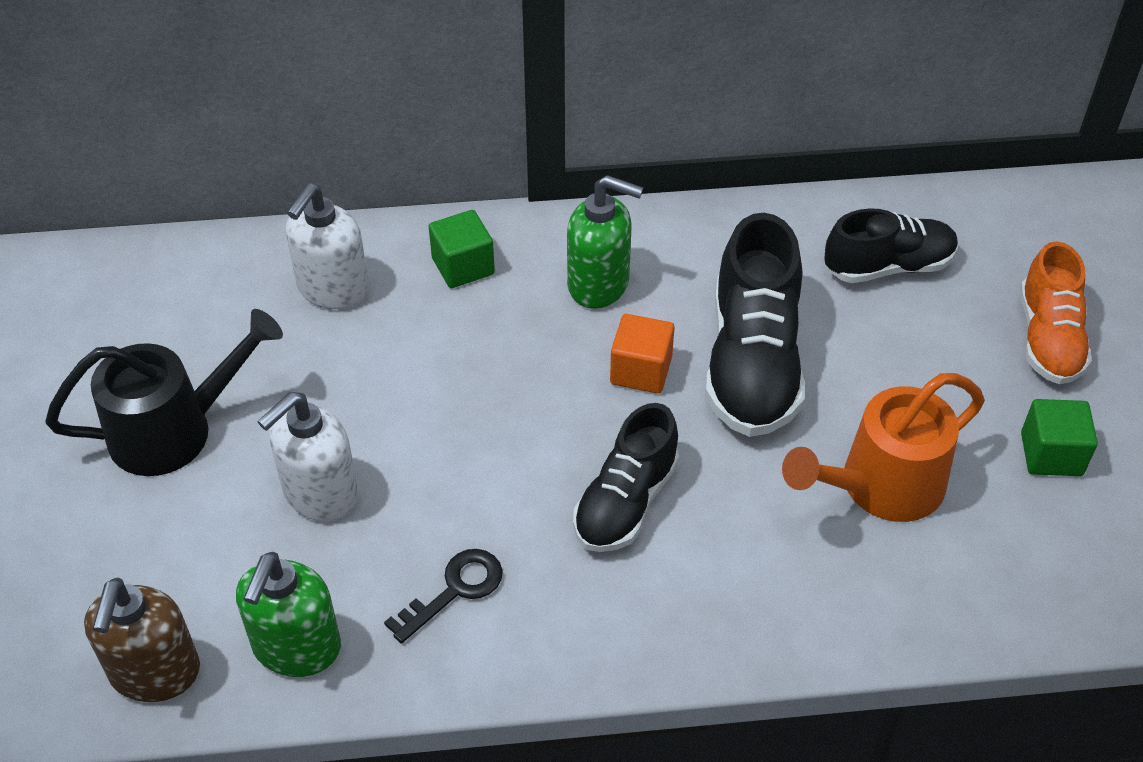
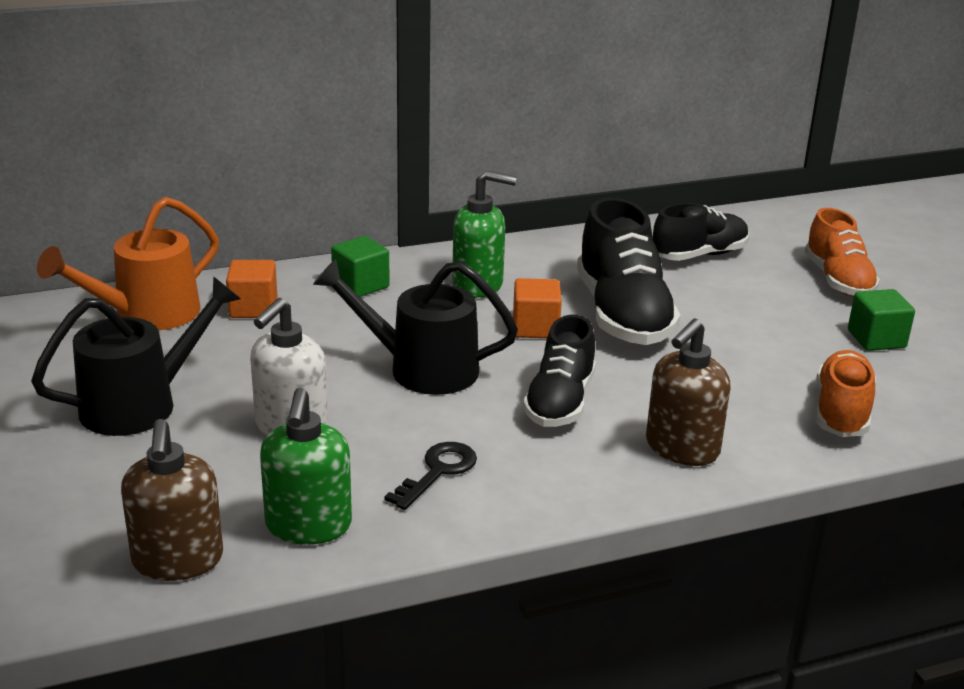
camera: 15 degrees left, 20 degrees down
white soap dispenser [286,183,369,309] -> orange cube [226,260,277,318]
orange watering can [782,373,985,522] -> orange watering can moved to [37,197,219,330]
none -> black watering can [313,259,518,395]
none -> brown soap dispenser [646,319,731,466]
none -> orange shoe [816,350,876,437]

